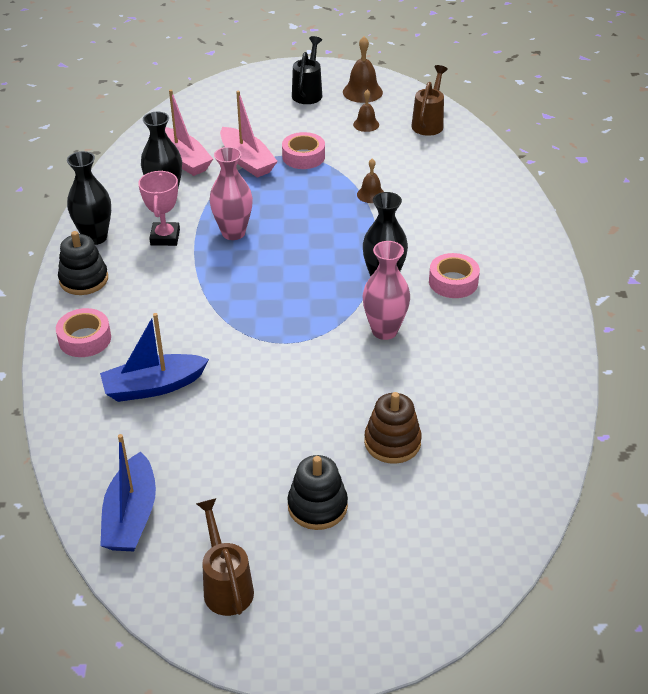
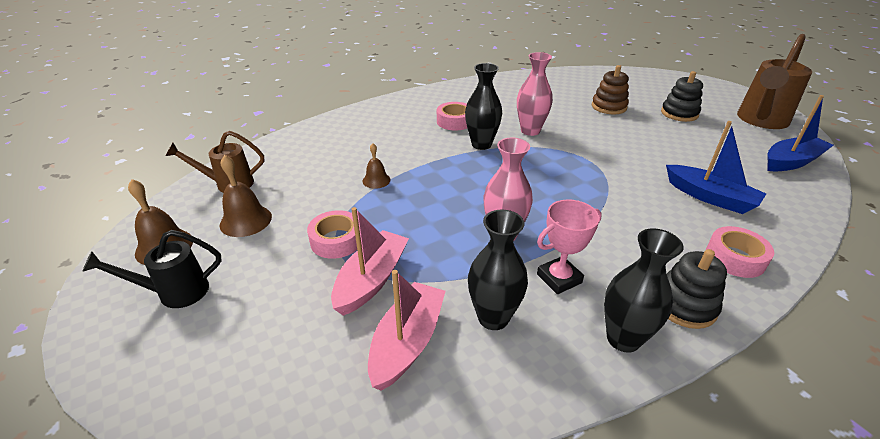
camera: 120 degrees left, 5 degrees down
brown watering can [196,498,254,616] -> brown watering can [737,34,812,129], size x1.69
brown bell [353,90,379,132] -> brown bell [220,155,272,237], size x1.60

